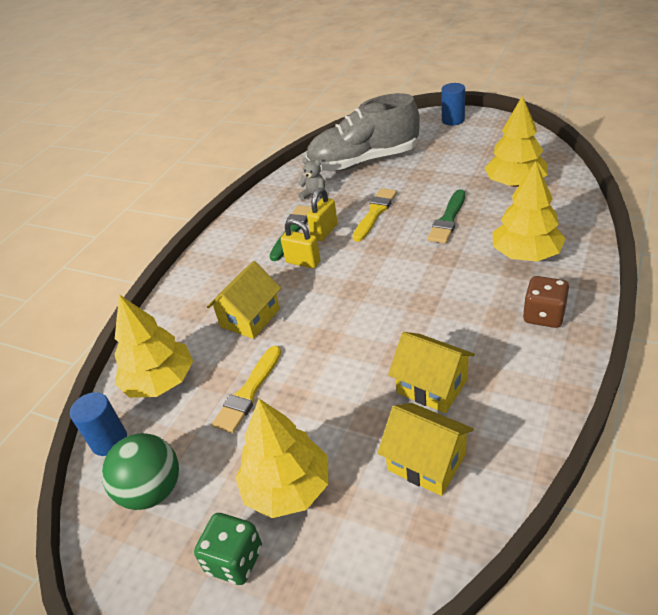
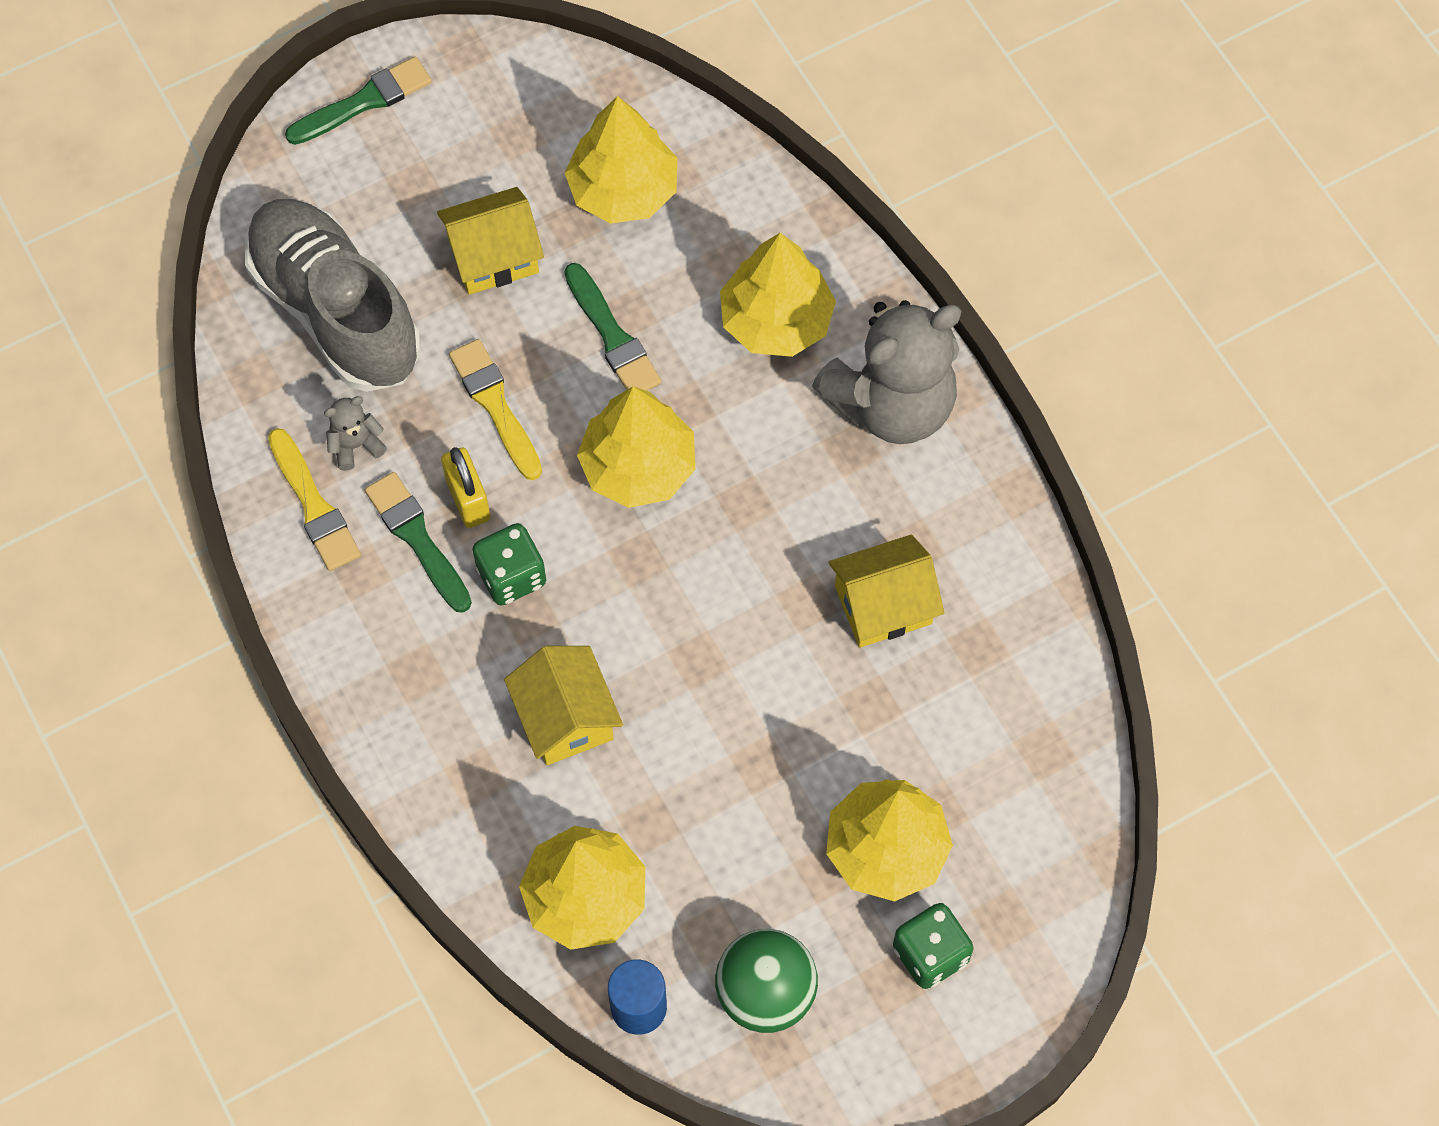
camera: 60 degrees left, 25 degrees up
yellow brush [212,346,281,433] -> yellow brush moved to [268,428,361,571]
yellow padlock [281,219,321,269] -> green dice [472,523,546,606]
grey shoe [306,93,420,171] -> grey shoe turned 120 degrees clockwise [245,199,421,392]
yellow house [377,403,474,496] -> yellow house moved to [437,187,544,295]
blue cylinder [441,83,465,125] -> green brush [285,57,432,145]
brown dice [523,276,570,328] -> grey teddy bear [812,300,961,444]
none -> yellow tree [577,386,695,508]

